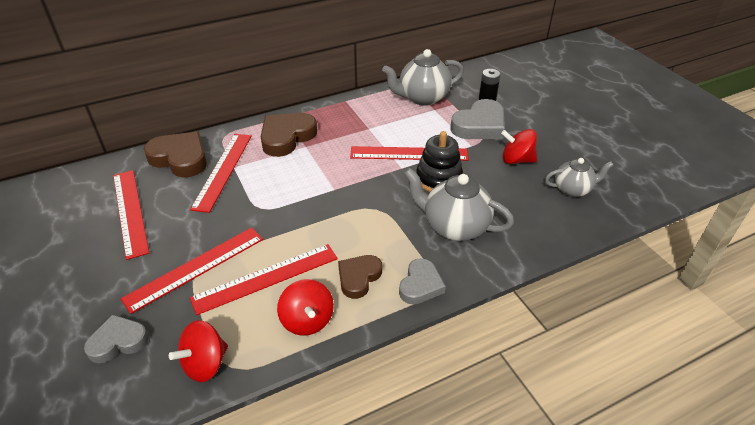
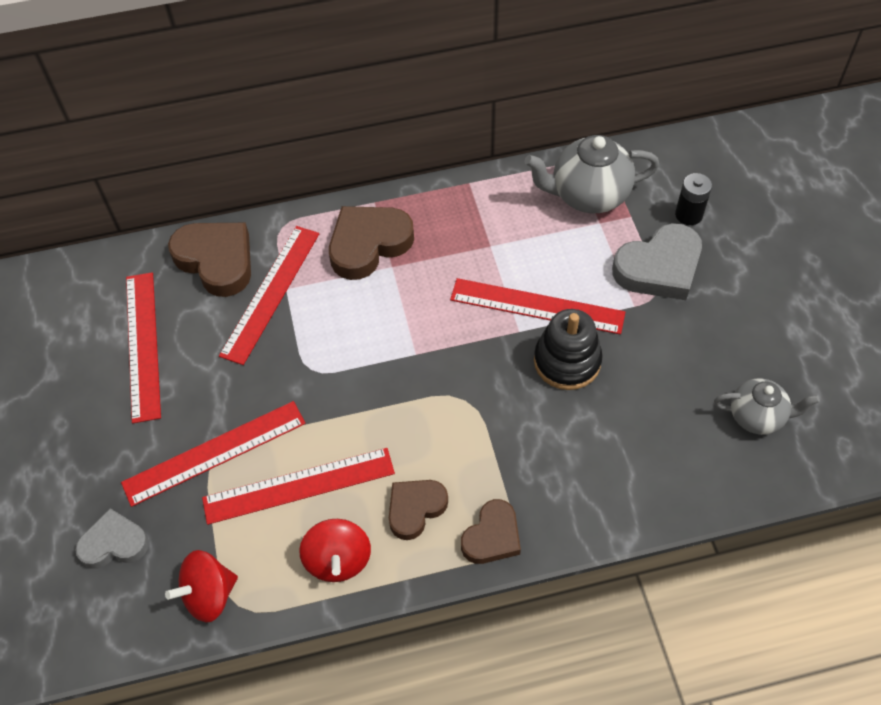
camera: 15 degrees right, 15 degrees up
grey heart [399,258,446,305] -> brown heart [461,499,521,564]
grey teapot [404,168,514,241] -> none
red spinning top [501,129,537,164] -> none

